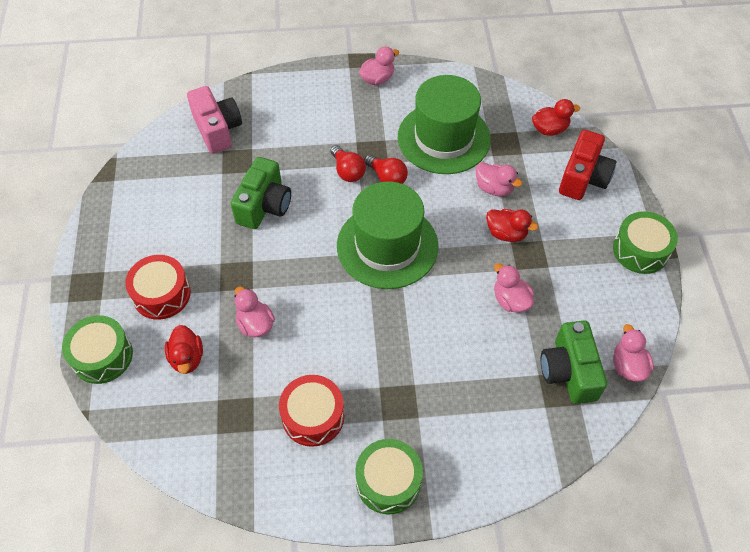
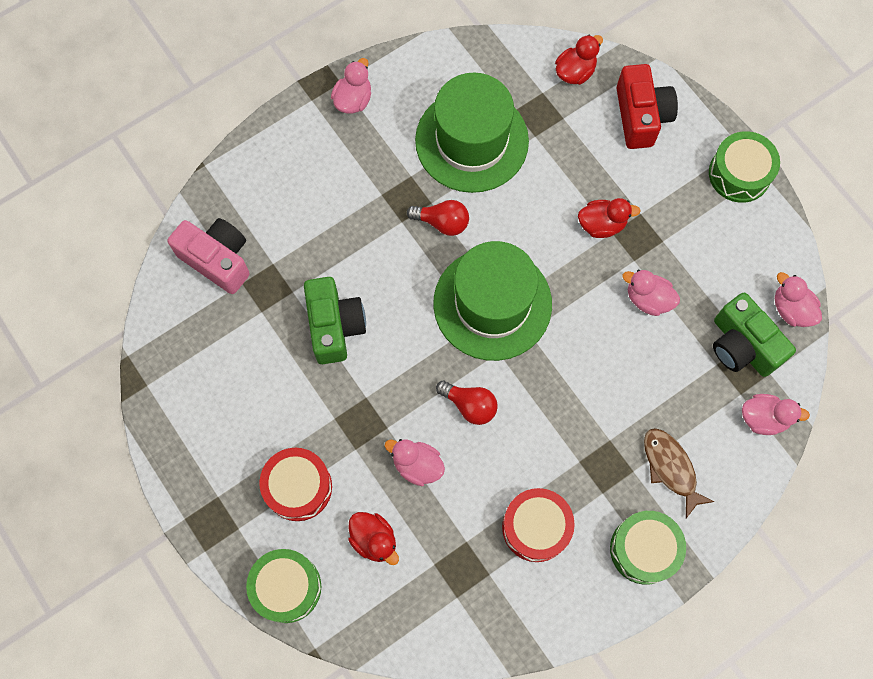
camera: 30 degrees left, 15 degrees up
red light bulb [331,145,366,182] -> red light bulb moved to [436,381,498,425]
pink duck [476,162,522,196] -> pink duck moved to [742,394,810,435]
none -> brown fish [644,428,715,518]

